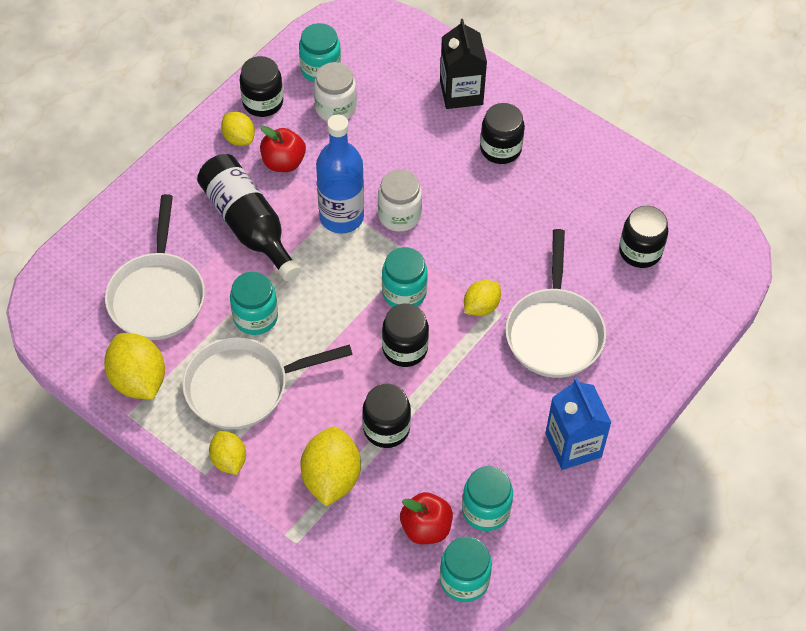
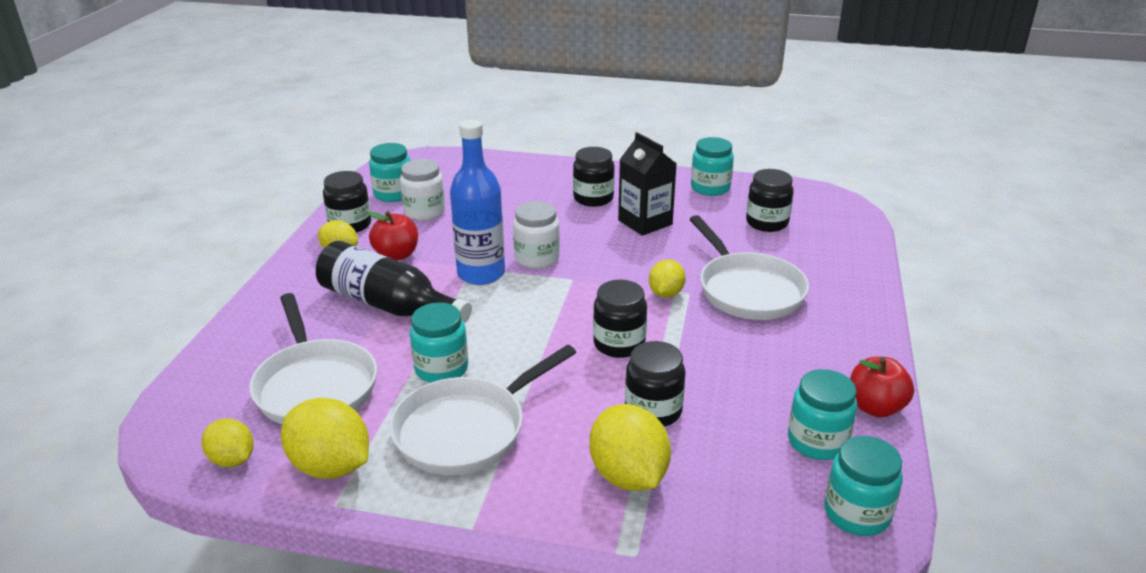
camera: 25 degrees left, 25 degrees down
yellow lemon [209,430,246,475] -> yellow lemon moved to [201,418,254,467]
turquoise jar [382,247,428,307] -> turquoise jar moved to [691,137,734,196]
red apple [400,492,453,544] -> red apple moved to [850,357,914,418]
black carton [440,19,487,109] -> black carton moved to [618,132,676,236]
blue carton [545,378,612,470] -> none

